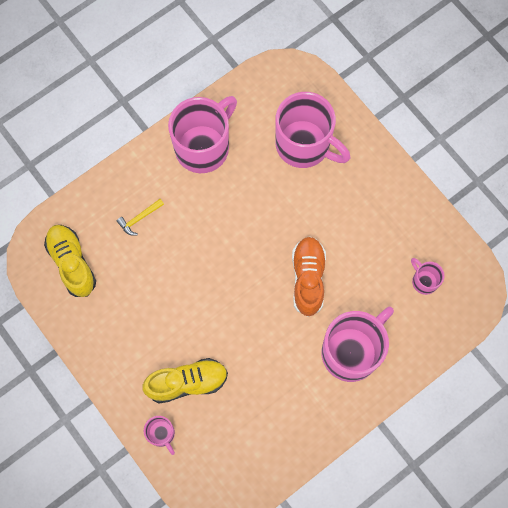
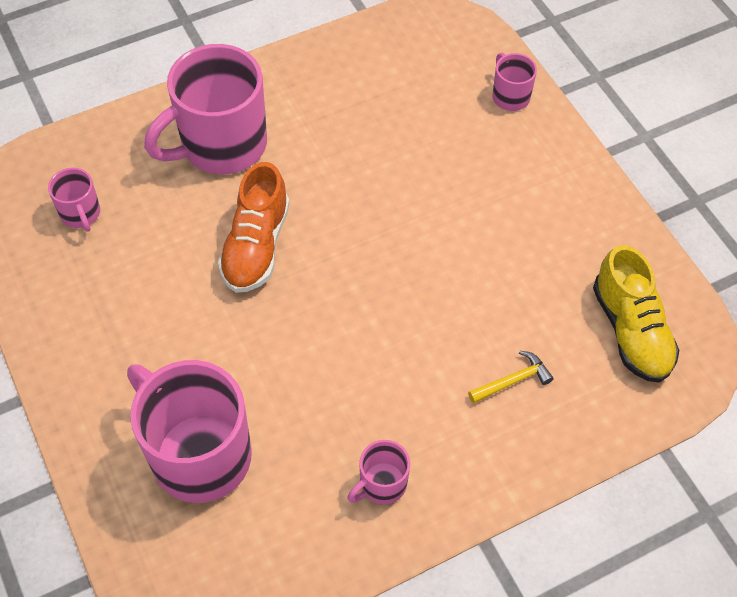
camera: 170 degrees left, 15 degrees down
yellow shoe [143,358,228,404] -> none
pink mug [168,96,237,173] -> pink mug [347,440,410,504], size x0.46

